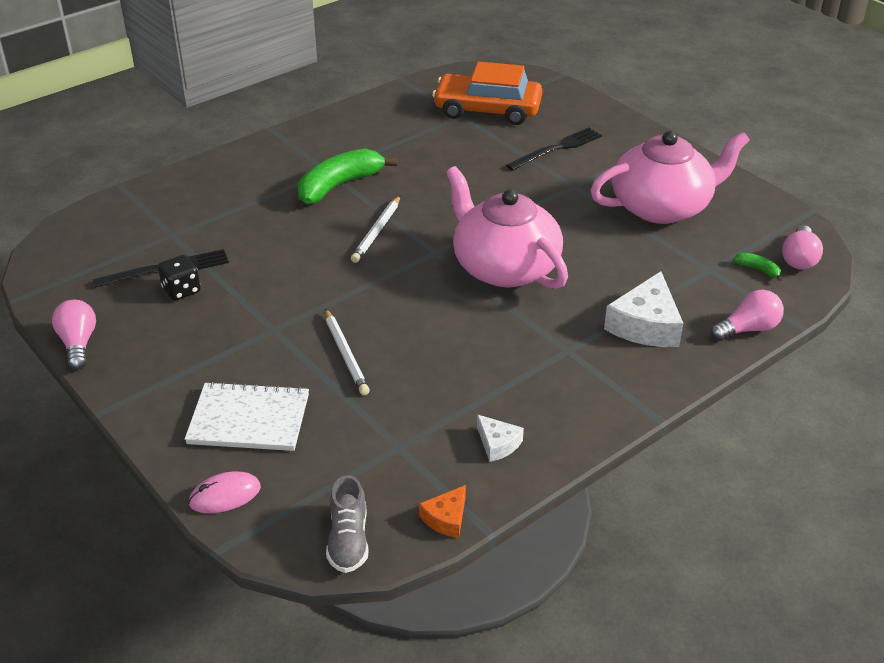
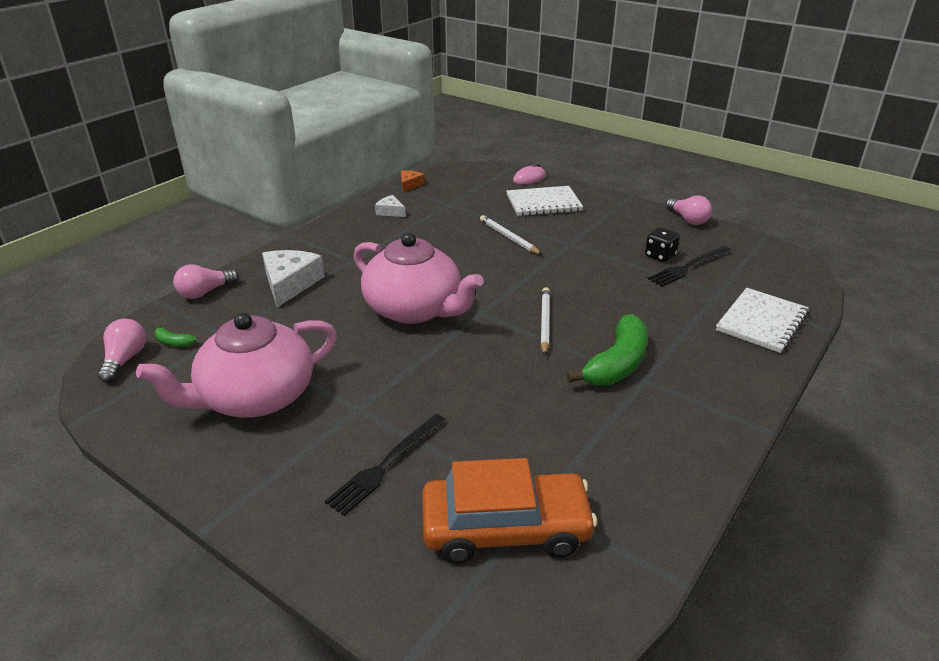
camera: 165 degrees right, 5 degrees down
grey shoe [326,475,368,573] -> none
none -> white notebook [716,288,809,353]

